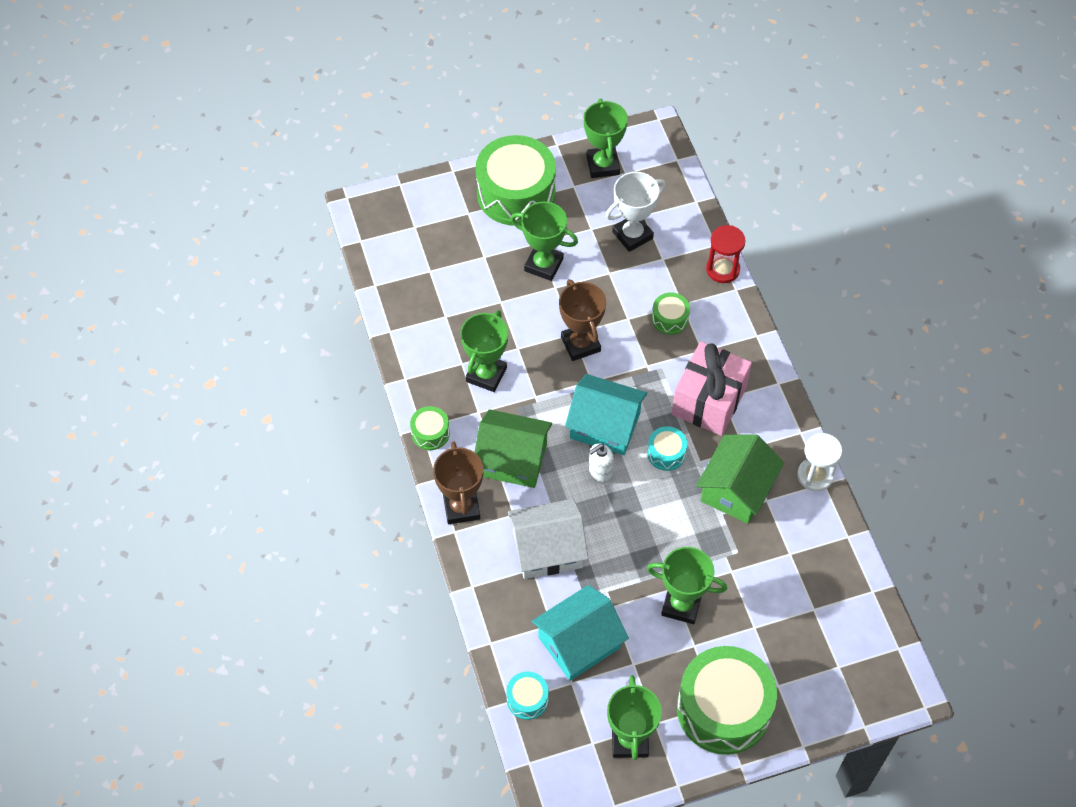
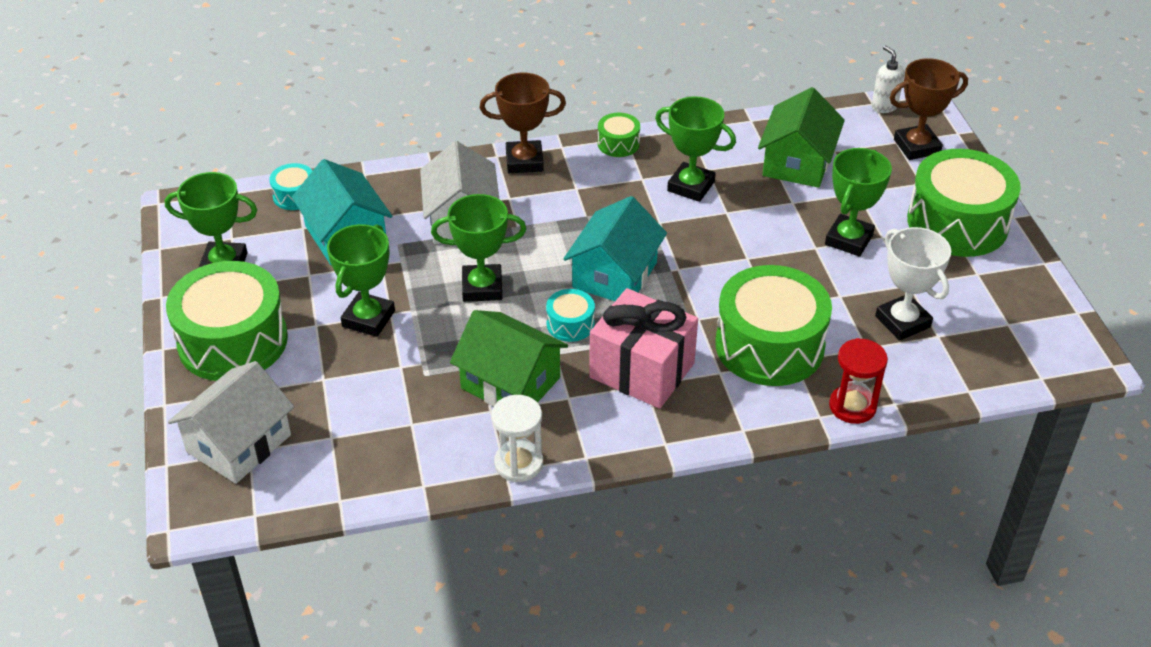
camera: 95 degrees right, 15 degrees down
green house [475,409,552,488] -> green house moved to [758,87,845,188]
brown trophy [559,279,606,361] -> brown trophy moved to [890,58,968,160]
green trophy [584,99,628,178] -> green trophy moved to [431,194,526,302]
white soap dispenser [588,443,614,484] -> white soap dispenser moved to [871,46,904,113]
green drum [652,292,690,335] -> green drum [715,265,832,386], size x2.23
none -> white house [168,361,295,484]

